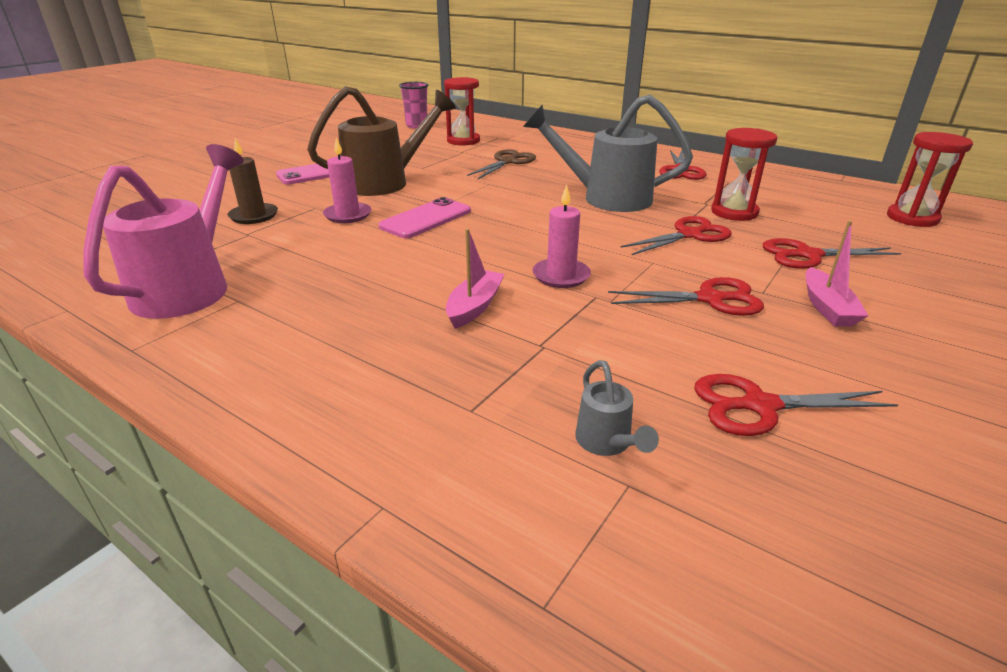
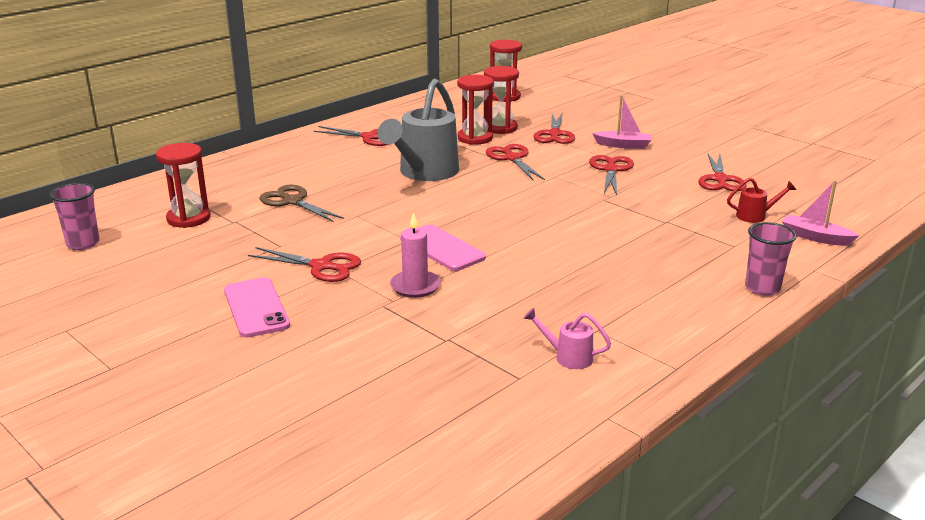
camera: 80 degrees left, 5 degrees down
pink watering can [83,144,244,319] -> pink watering can [523,308,611,369], size x0.43
brown candle [227,138,278,224] -> none
brown watering can [307,86,456,196] -> red scissors [248,247,361,282]
pink boat [446,228,505,329] -> pink boat moved to [782,180,859,246]
pink candle [532,185,591,288] -> none
grey watering can [575,360,659,456] -> red watering can [727,178,796,223]
none -> red hourglass [484,66,519,134]
none -> pink cup [745,222,796,296]

